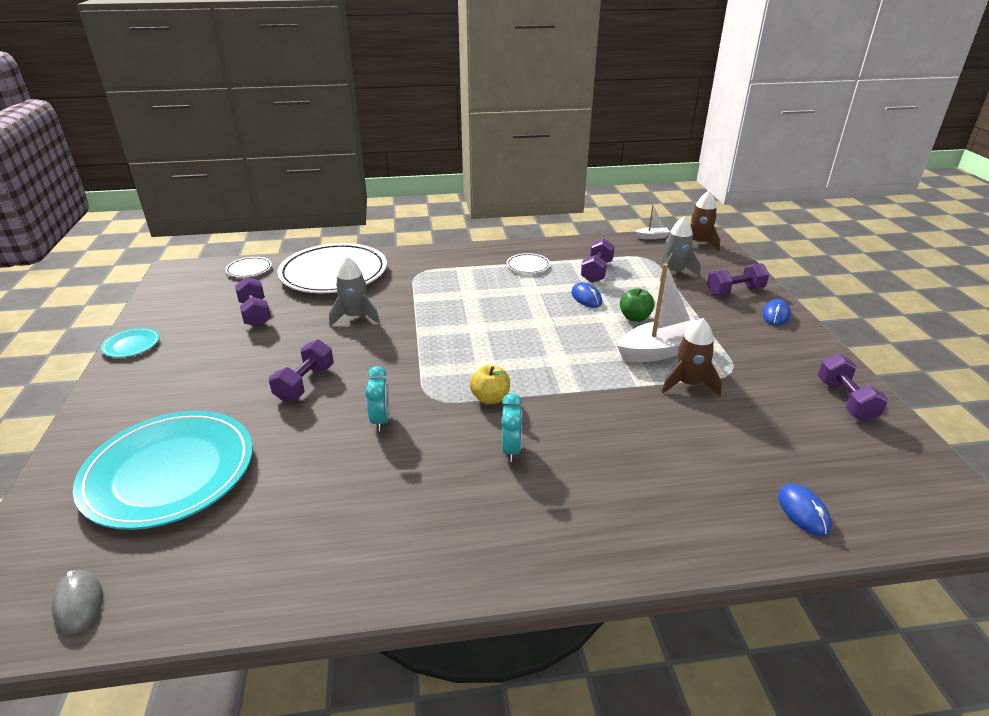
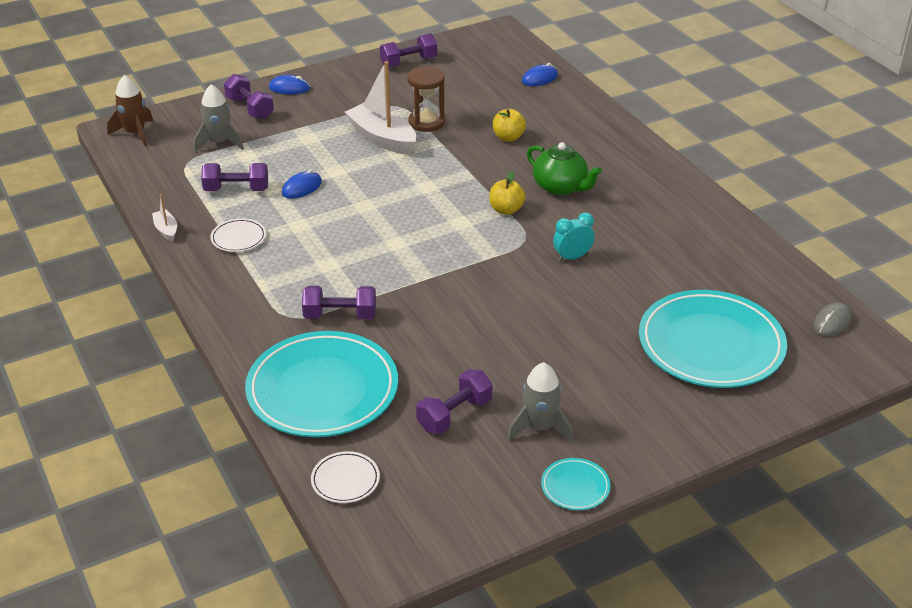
camera: 110 degrees left, 5 degrees up
purple dumbbell [269,339,334,402] -> purple dumbbell moved to [302,286,376,319]
white plate [277,243,387,293] -> turquoise plate [245,331,398,437]
grey rocket [329,257,380,327] -> grey rocket moved to [507,362,573,443]
turquoise clock [501,393,522,462] -> green teapot [527,142,602,196]
green apple [620,288,655,322] -> none
white boat [635,204,670,239] -> white boat moved to [152,194,177,242]
brown rocket [662,318,722,396] -> brown hourglass [407,66,445,132]
none -> yellow apple [493,109,526,142]

